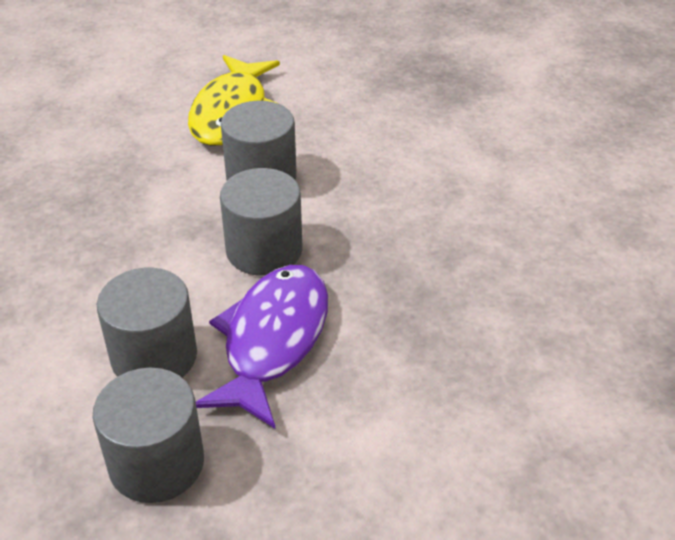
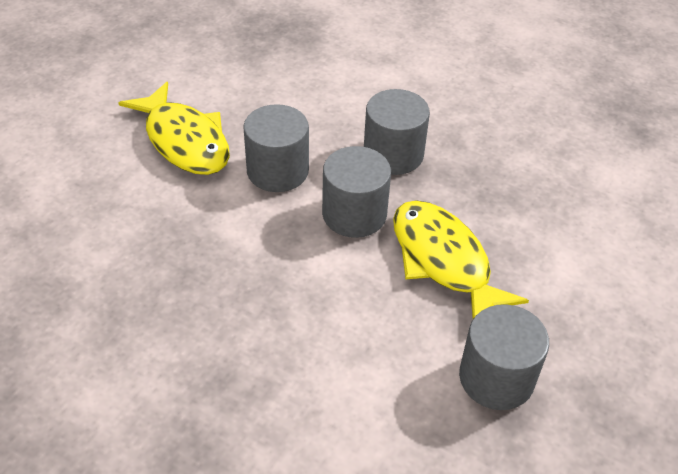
camera: 50 degrees left, 5 degrees up
grey cylinder [97,268,197,377] -> grey cylinder moved to [364,89,430,175]
purple fish [196,265,328,429] -> yellow fish [393,200,529,319]

